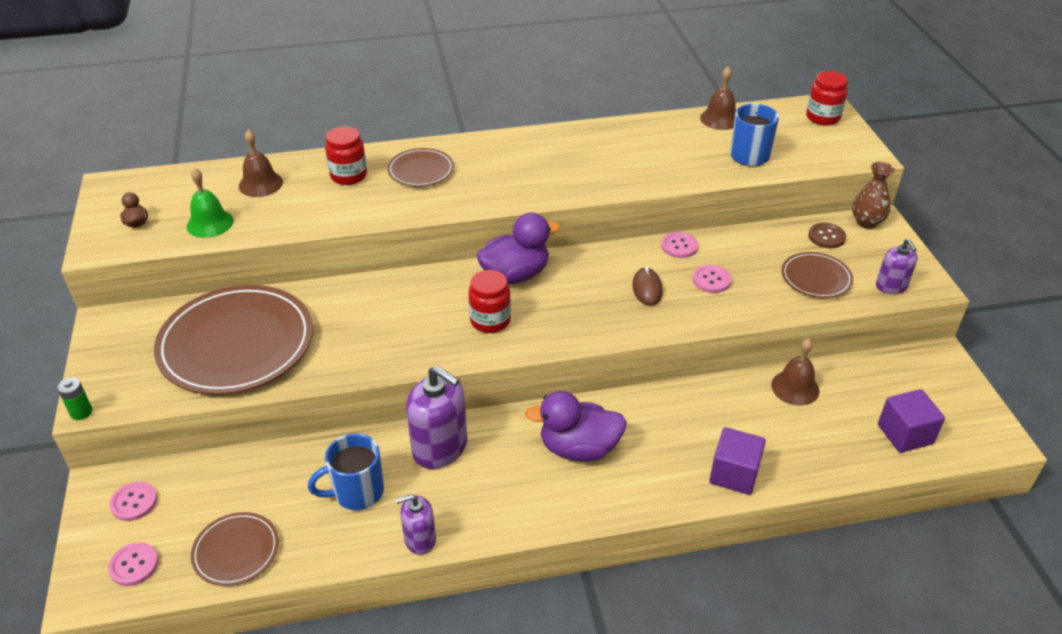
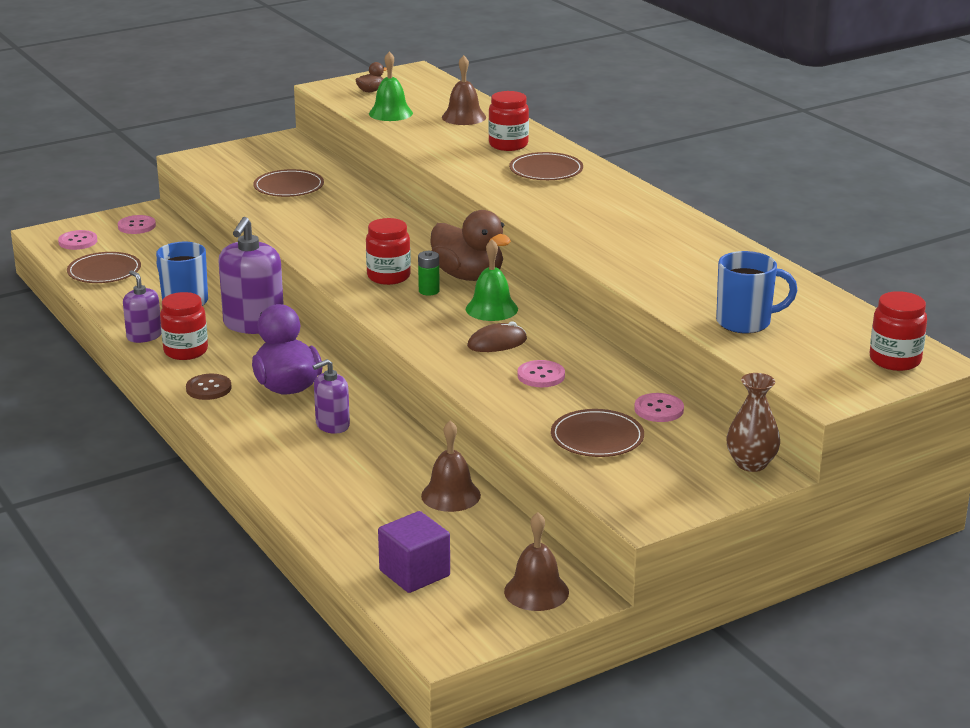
camera: 70 degrees right, 15 degrees down
green battery [57,377,92,420] -> green battery moved to [418,251,440,296]
brown plate [154,285,313,395] -> brown plate [253,169,324,197], size x0.49
purple duck [476,213,560,284] -> brown duck [430,210,511,281]
pink button [661,232,698,258] -> pink button moved to [634,393,684,422]
brown bell [700,67,736,130] -> brown bell moved to [504,512,569,611]
purple cube [709,427,766,495] -> none
brown button [808,223,846,248] -> brown button moved to [186,374,232,400]
purple soap dispenser [876,239,918,294] -> purple soap dispenser moved to [313,359,350,434]
none -> red jar [160,292,208,360]
none -> green bell [466,239,518,321]

